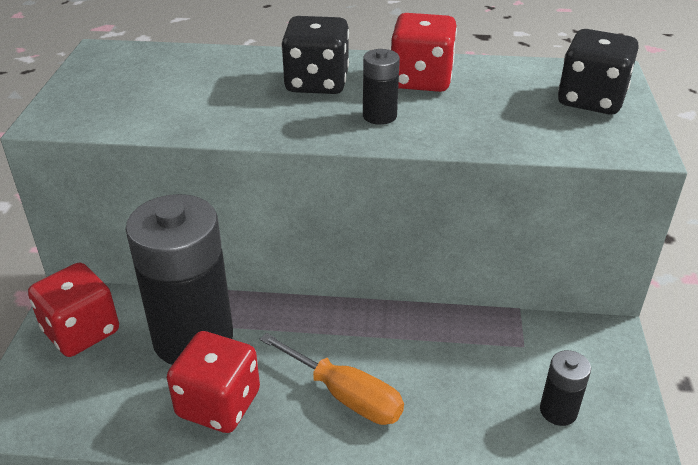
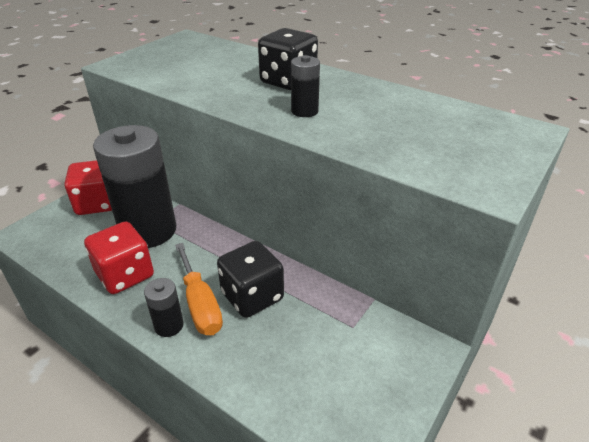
camera: 30 degrees right, 0 degrees up
red dice [391,13,457,92] -> none
black battery [540,350,591,426] -> black battery moved to [144,278,184,337]
black dice [558,29,639,114] -> black dice moved to [217,241,284,318]

